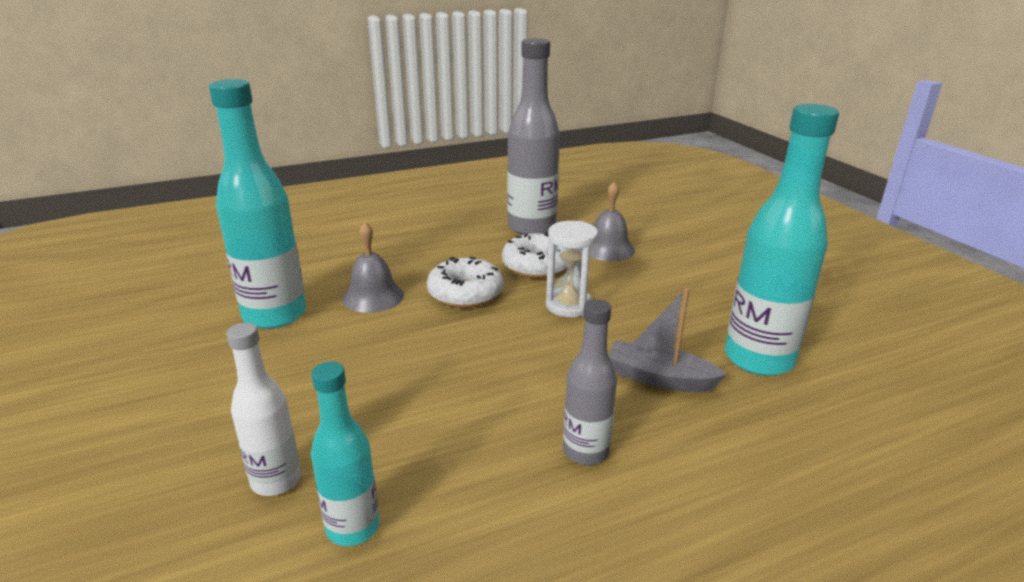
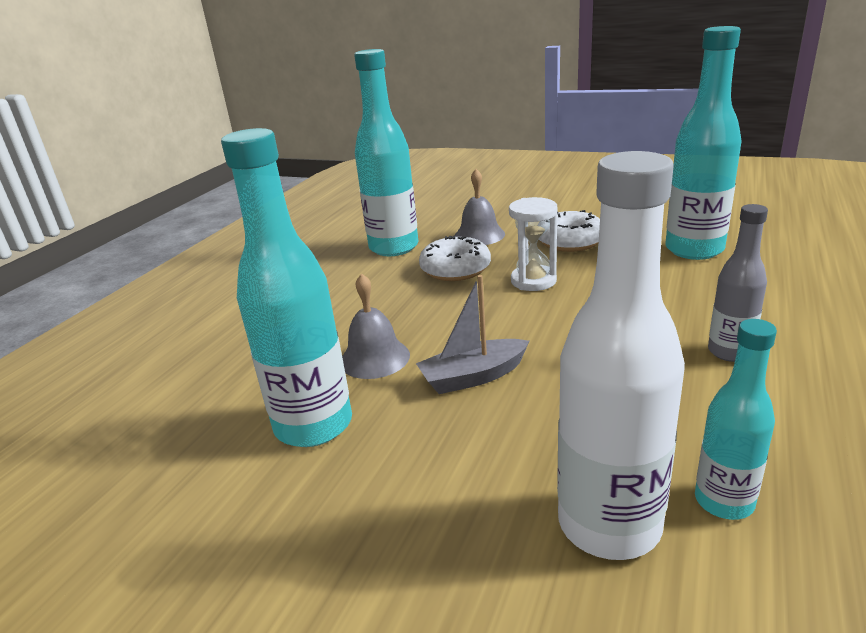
camera: 40 degrees left, 0 degrees up
white bottle [226,322,301,496] -> white bottle [557,151,685,560], size x1.77
white donut [427,257,504,308] -> white donut moved to [539,210,600,252]
grey bottle [507,38,560,235] -> turquoise bottle [354,49,419,256]
grey boat [609,288,727,392] -> grey boat moved to [416,275,529,394]

